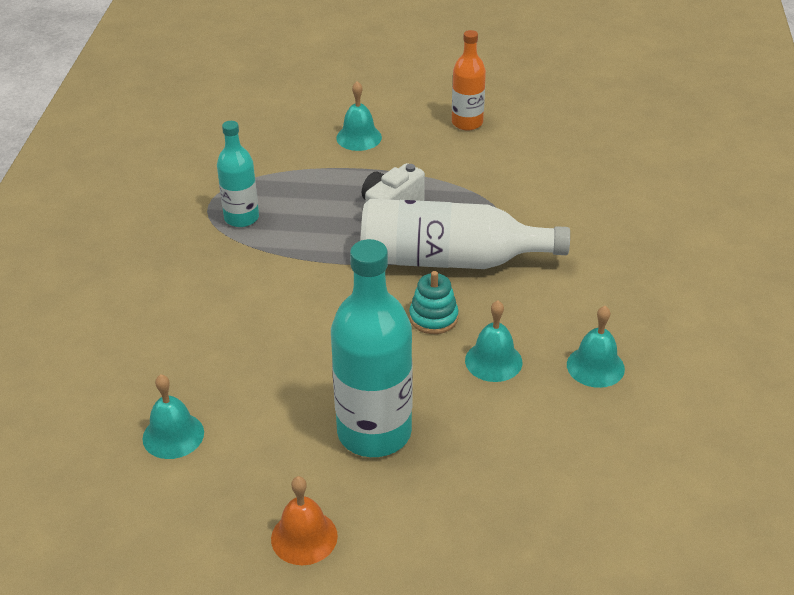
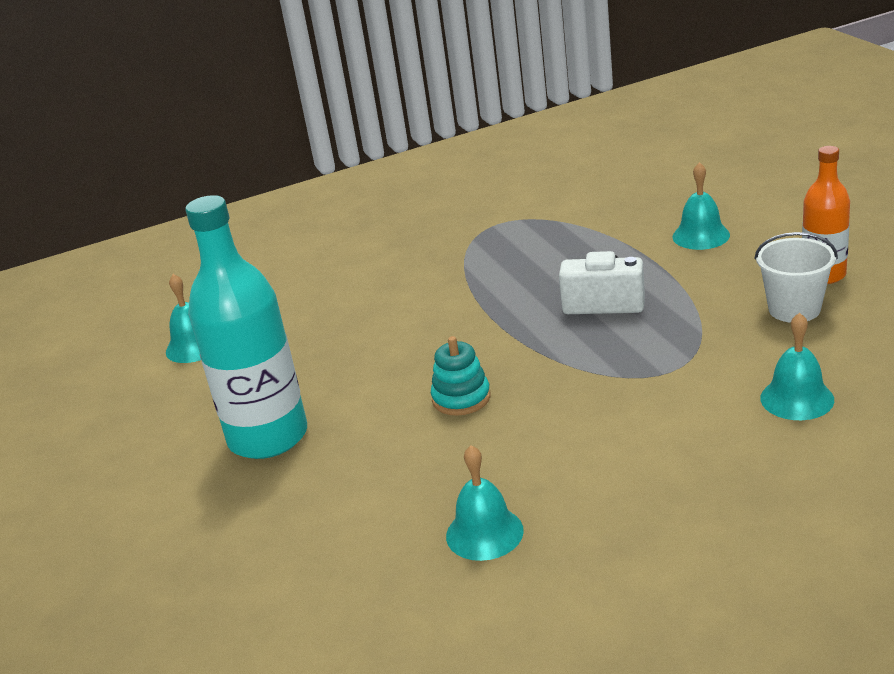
camera: 65 degrees right, 10 degrees down
turquoise bottle [217,121,259,227] -> none
orange bell [271,476,338,565] -> none
white bottle [361,199,570,269] -> none
turquoise bell [465,301,522,382] -> turquoise bell moved to [760,313,834,420]
none -> white bucket [755,232,838,323]

